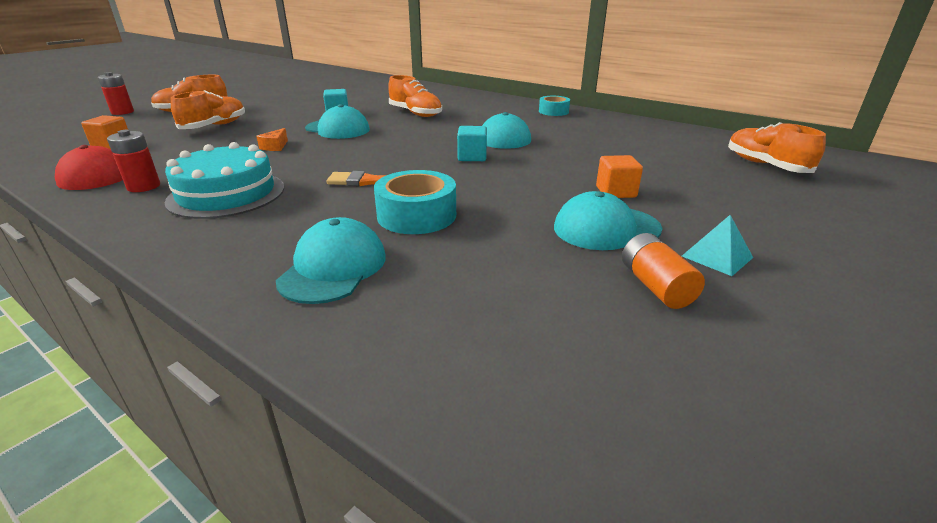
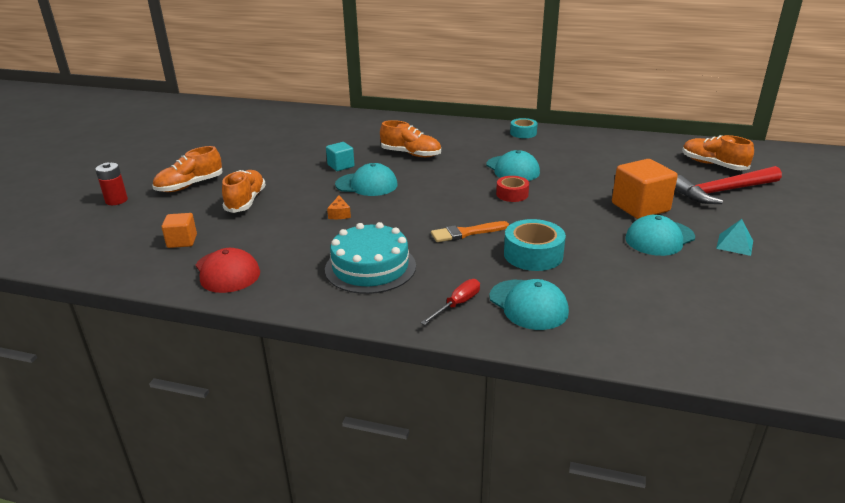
camera: 20 degrees left, 0 degrees up
red battery [107,130,160,192] -> none
turquoise cap [276,217,386,304] -> turquoise cap turned 150 degrees clockwise [489,279,569,330]
turquoise cube [457,126,487,161] -> red tape [496,176,529,202]
orange cube [596,155,643,198] -> orange cube [612,159,678,219], size x1.76
orange battery [622,233,705,309] -> none
none -> red screwdriver [421,279,480,325]
none -> red hammer [675,166,782,204]

